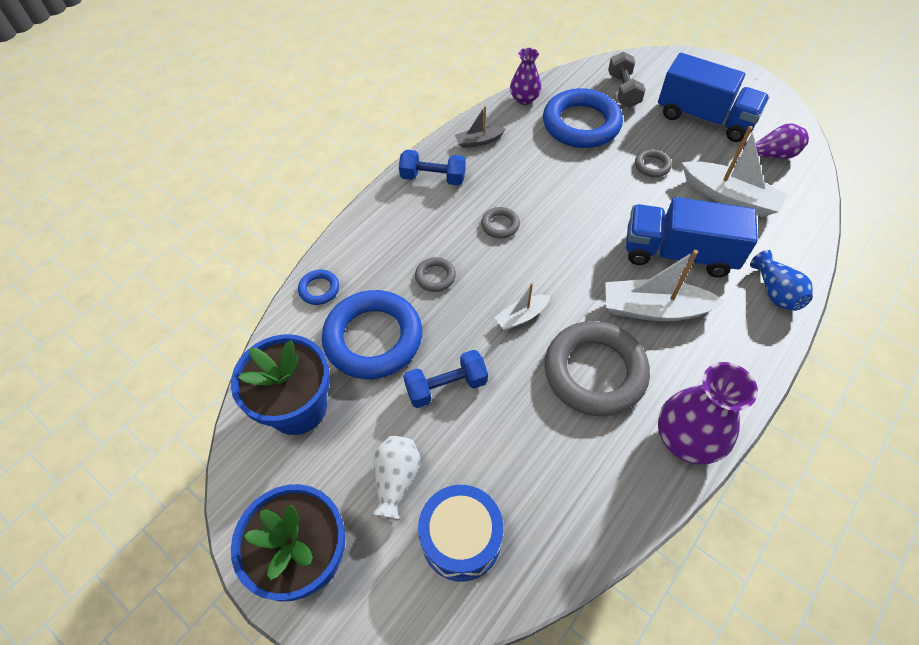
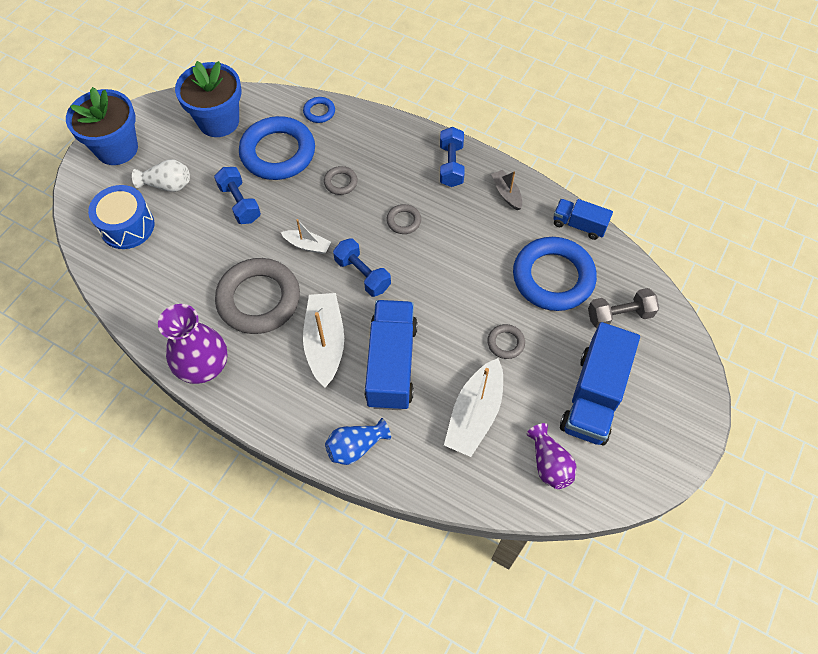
camera: 80 degrees right, 5 degrees up
white boat [494,283,551,330] -> white boat turned 150 degrees clockwise [281,219,331,254]
purple vase [510,48,541,105] -> blue truck [553,199,613,240]
none -> blue dumbbell [333,238,391,297]

